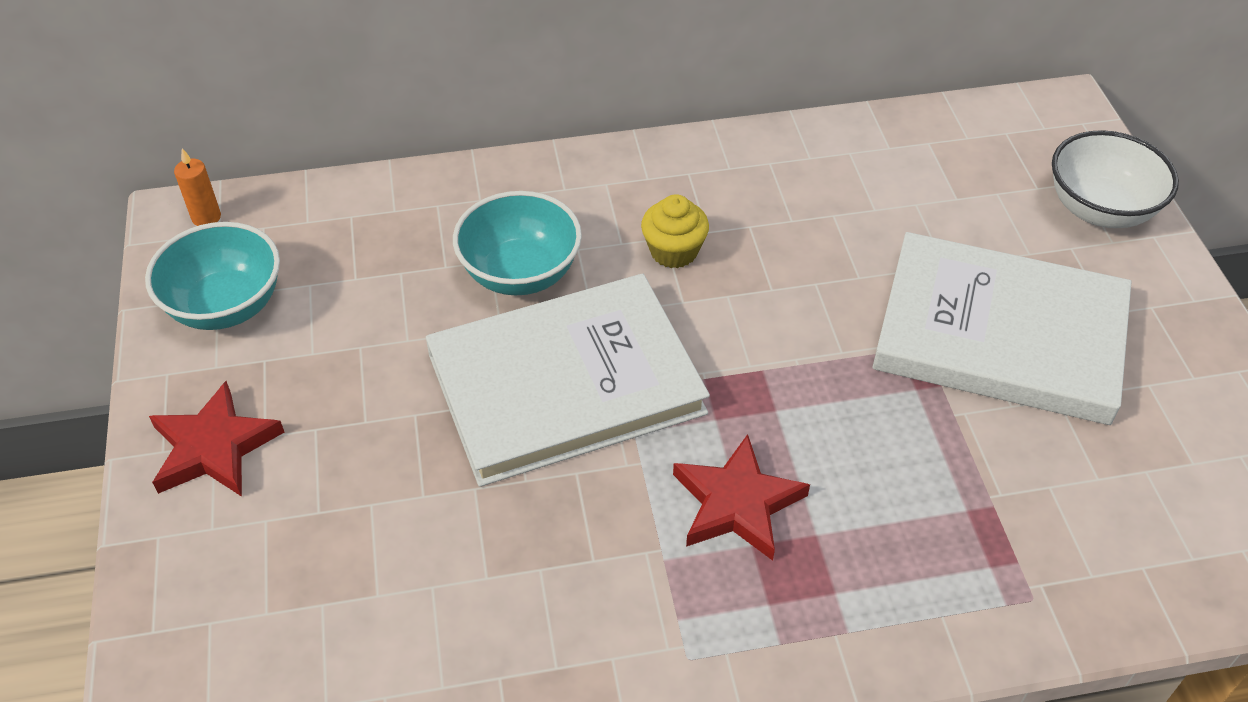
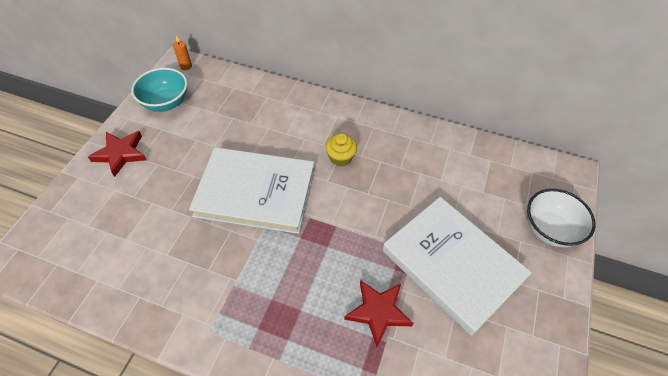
camera: 30 degrees right, 5 degrees up
turquoise bowl [453,191,582,295] -> none
red star [673,434,810,561] -> red star moved to [344,280,413,347]

